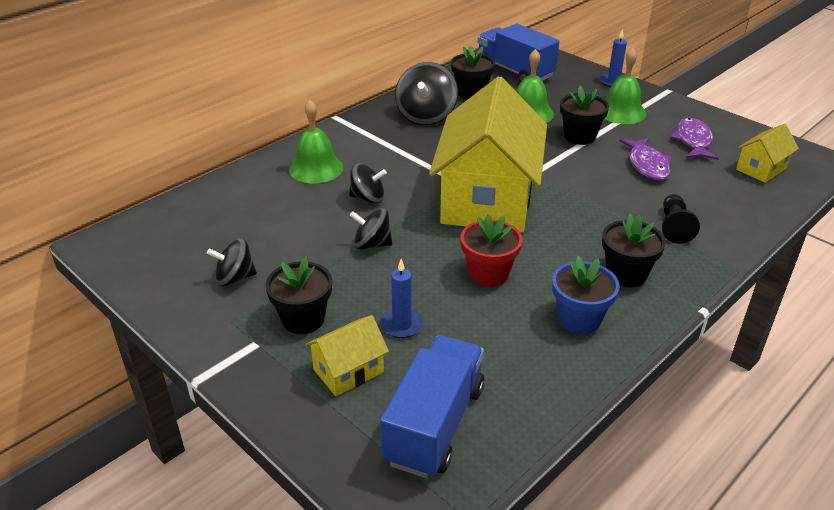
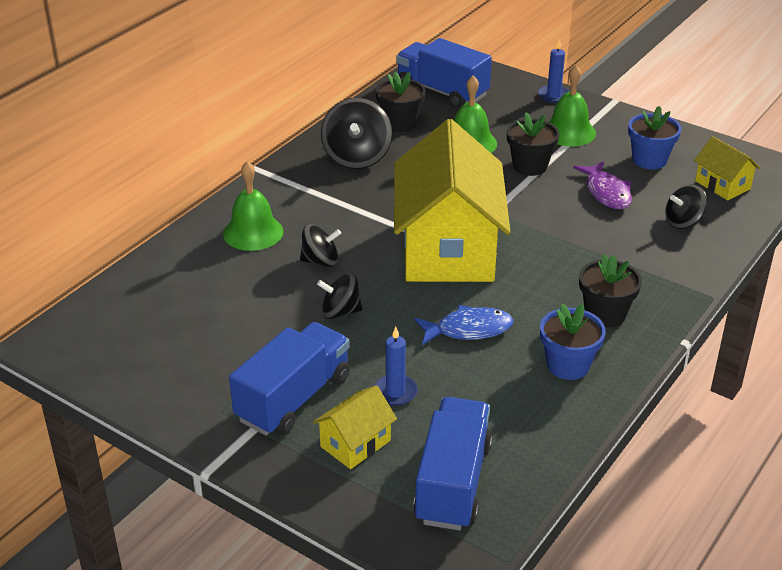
camera: 10 degrees left, 0 degrees up
black spinning top [207,238,257,286] -> black spinning top moved to [665,185,708,229]
black flower pot [265,257,332,334] -> blue truck [229,322,350,436]
red flower pot [460,214,523,287] -> blue fish [414,305,513,345]
black pawn [662,194,700,244] -> none
purple fish [670,118,719,160] -> blue flower pot [628,106,682,169]
yellow house [736,123,799,183] -> yellow house turned 75 degrees counterclockwise [694,136,760,200]

